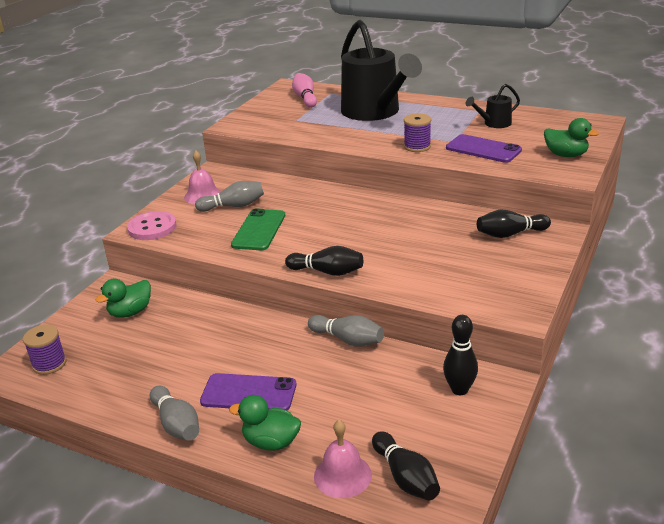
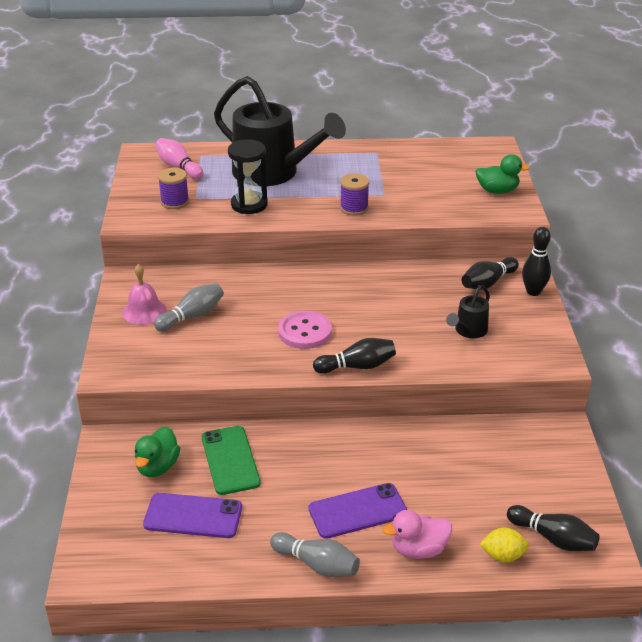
camera: 30 degrees left, 5 degrees up
purple spool [23,325,67,375] -> purple spool moved to [158,168,189,209]
pink button [127,211,176,240] -> pink button moved to [278,311,332,349]
green duck [229,395,301,451] -> pink duck [382,510,452,559]
green phone [231,209,285,250] -> green phone moved to [202,426,261,495]
grey bowling pin [308,315,384,347] -> none
pink bell [314,420,372,498] -> yellow lemon [480,528,529,562]
black bowling pin [443,315,478,395] -> black bowling pin moved to [522,227,551,296]
purple phone [446,134,522,163] -> purple phone moved to [143,493,242,538]
black watering can [466,84,520,128] -> black watering can moved to [446,285,490,338]
none -> black hourglass [228,140,268,214]

